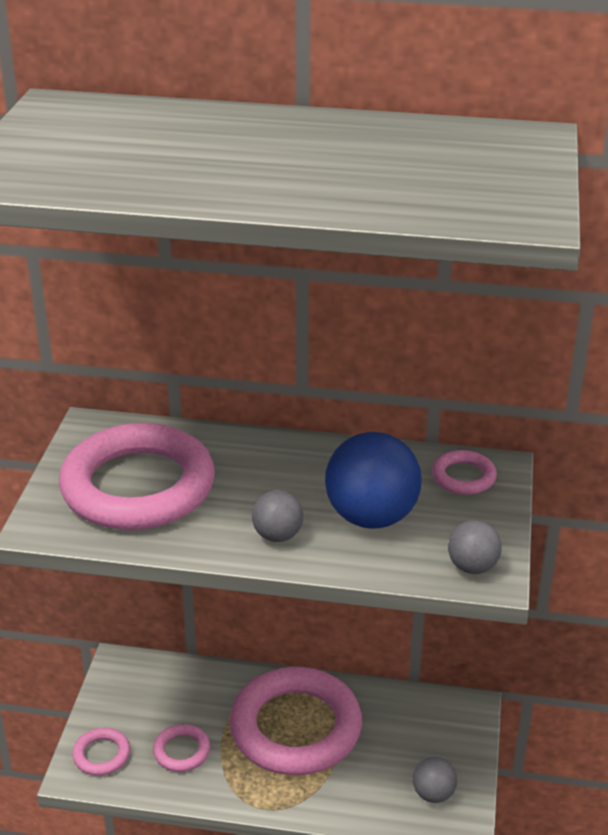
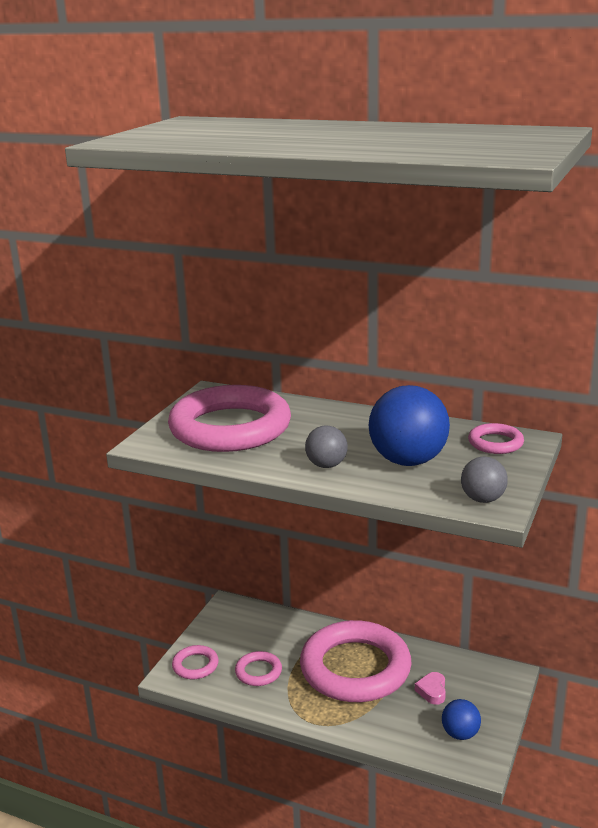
camera: 15 degrees right, 10 degrees down
grey ball [413,757,457,803] -> blue ball [442,699,481,740]
none -> pink heart [415,672,446,705]

